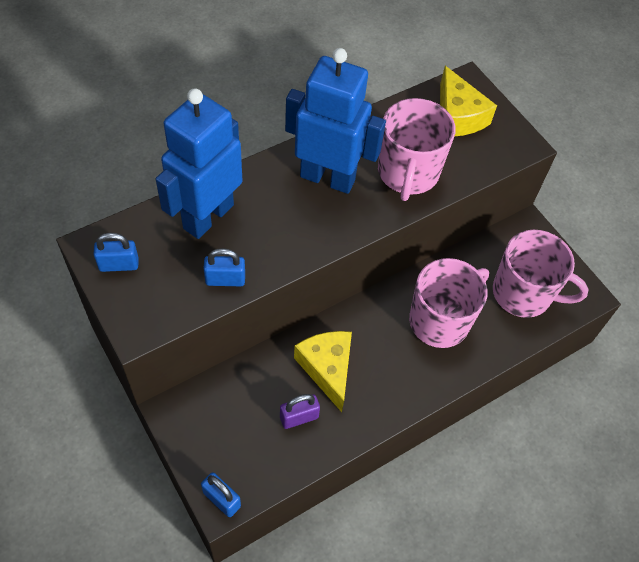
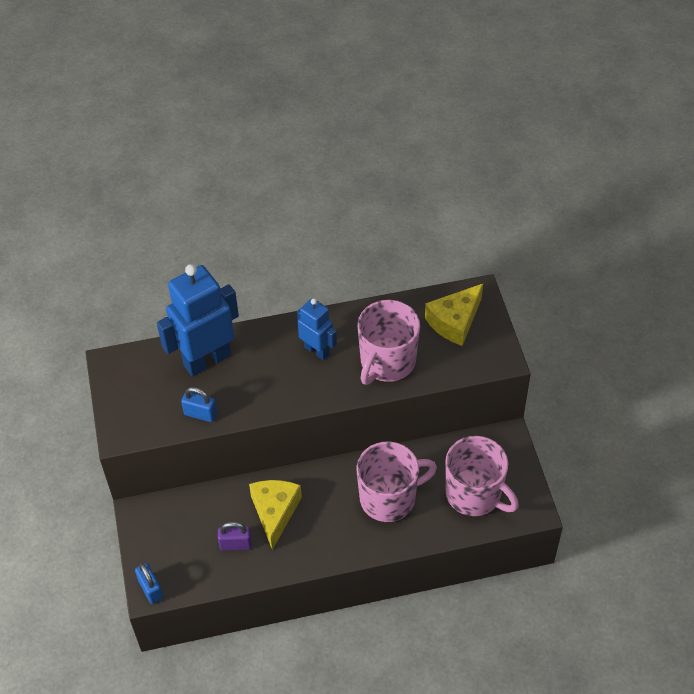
camera: 25 degrees right, 5 degrees down
blue padlock [94,233,139,272] -> none
blue robot [285,48,386,194] -> blue robot [297,298,337,360], size x0.57
yellow cheese [440,66,497,136] -> yellow cheese turned 45 degrees clockwise [425,284,483,346]

